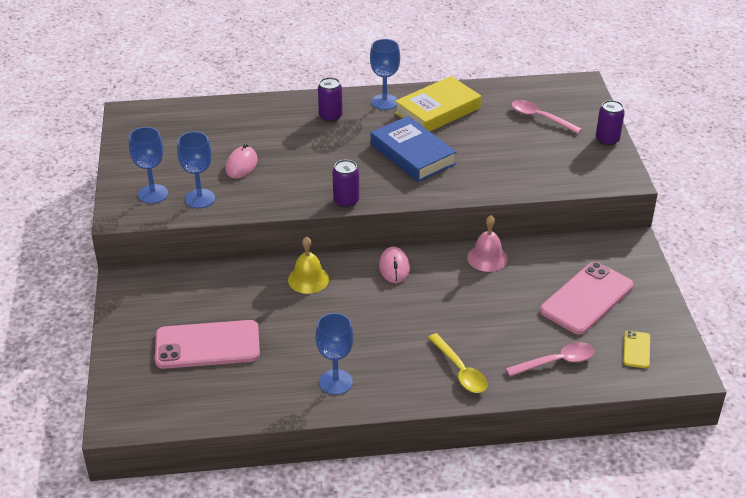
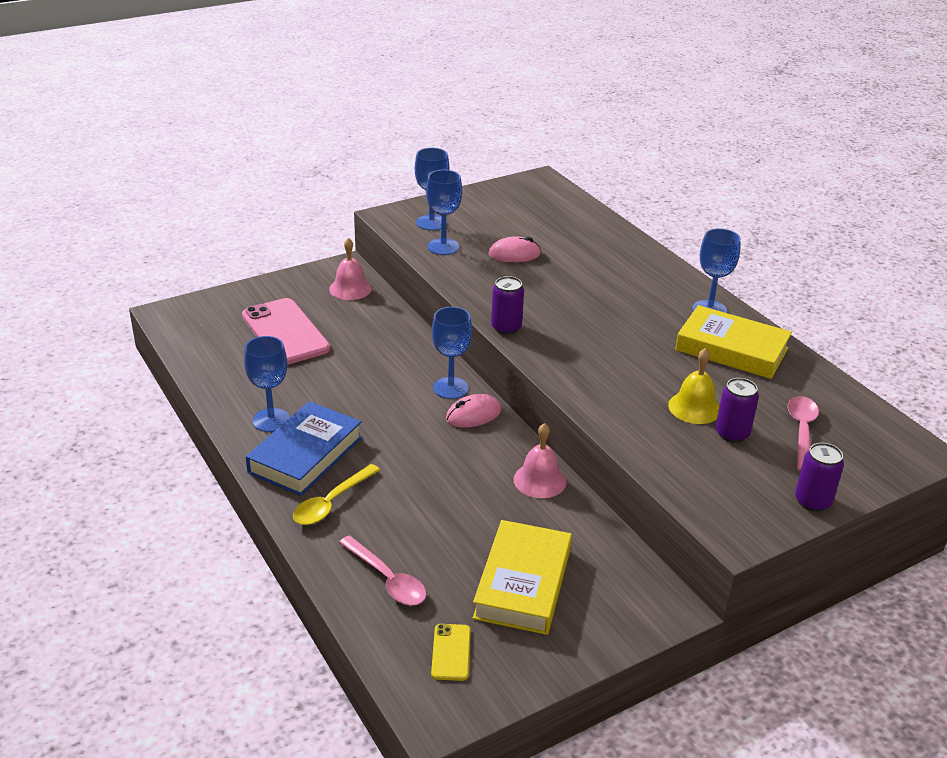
camera: 65 degrees right, 5 degrees down
yellow bell [288,236,329,294] -> yellow bell moved to [668,348,720,424]
purple can [318,77,343,122] -> purple can moved to [716,378,759,443]
blue book [371,116,457,182] -> blue book moved to [246,401,362,496]
pink phone [540,262,633,335] -> yellow book [473,520,572,635]
yellow phone [623,331,650,368] -> yellow phone turned 75 degrees counterclockwise [431,624,471,681]
none -> pink bell [329,238,372,300]
none -> blue goblet [432,307,472,399]

